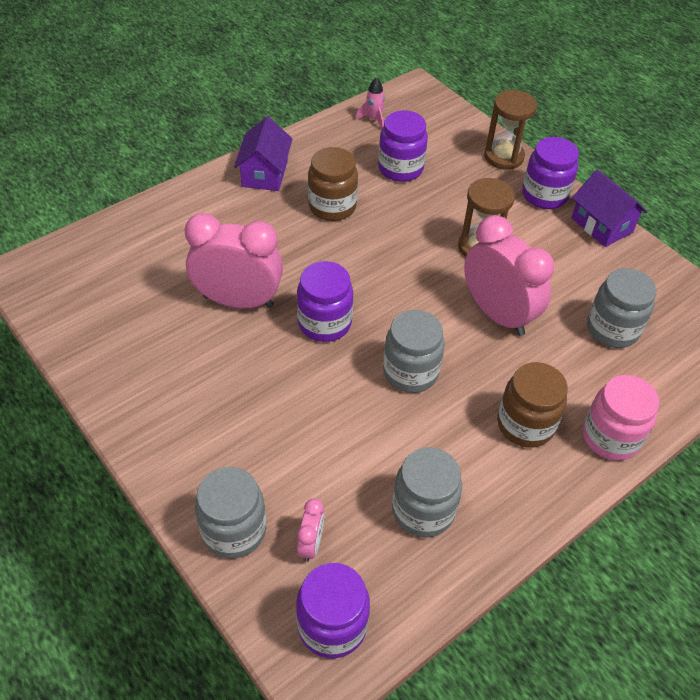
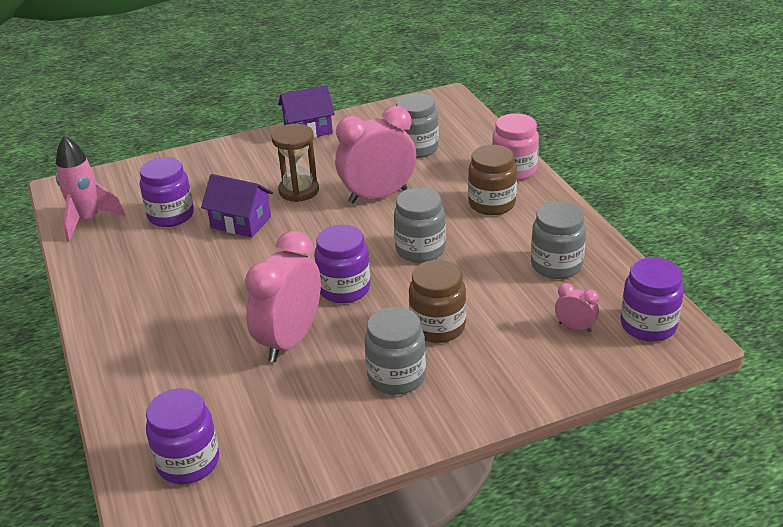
camera: 70 degrees left, 15 degrees down
grey jar [195,467,266,558] -> grey jar moved to [365,307,426,395]
purple house [234,117,293,191] -> purple house moved to [201,174,273,237]
brown jar [308,147,358,221] -> brown jar moved to [409,260,466,343]
pink rocket [355,77,385,129] -> pink rocket [56,135,125,242], size x1.85
brown hourglass [484,90,537,170] -> none
purple jar [522,137,579,209] -> purple jar moved to [146,388,219,484]

